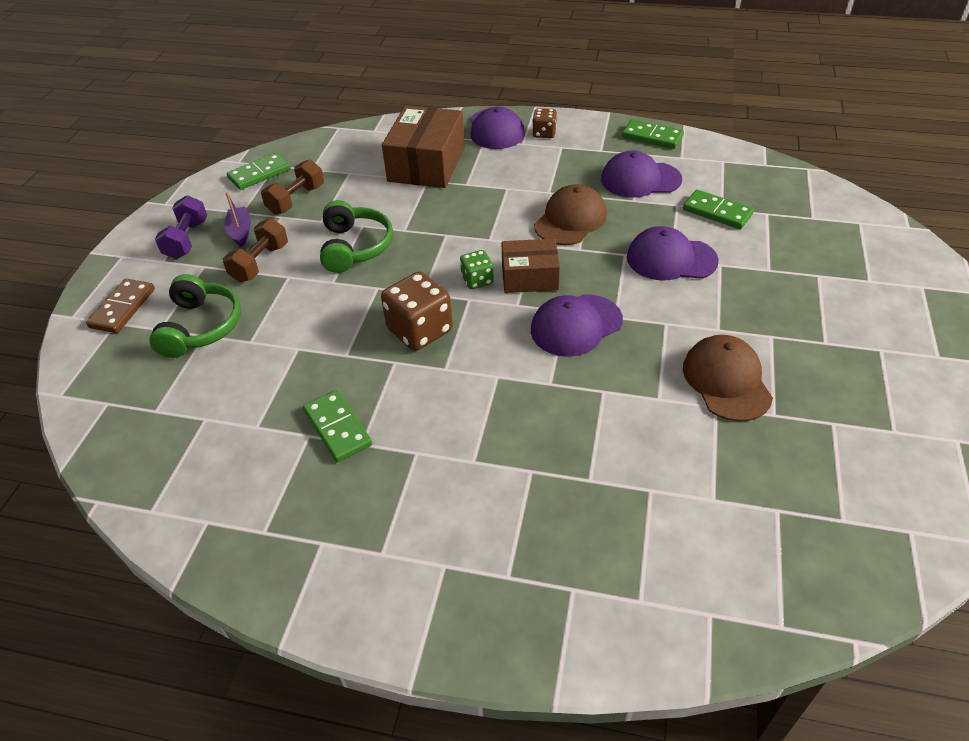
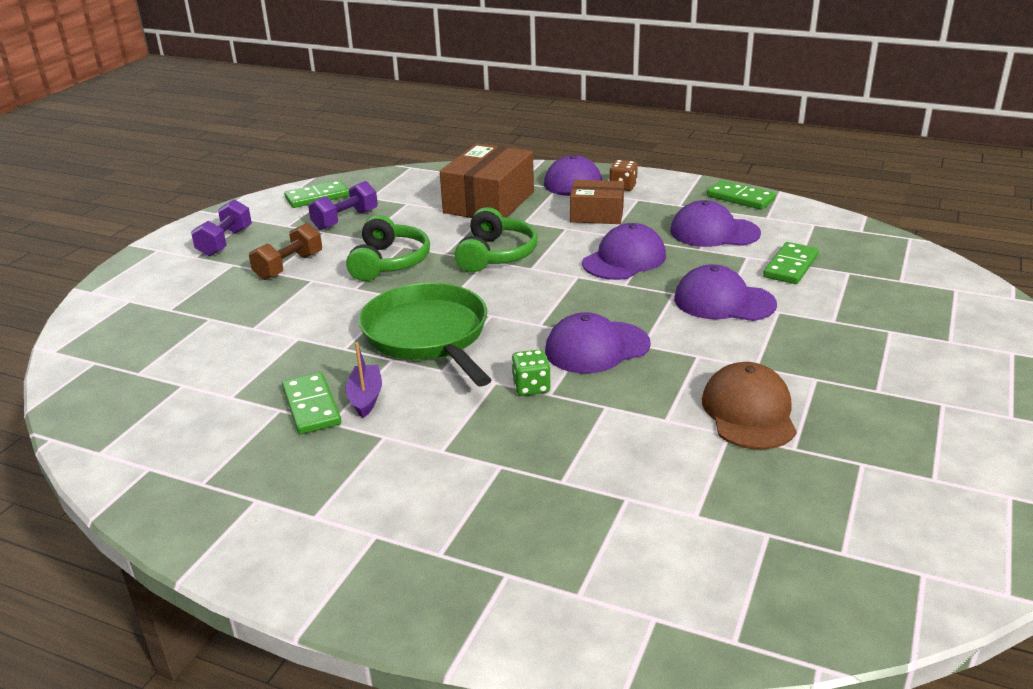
camera: 10 degrees right, 15 degrees down
brown domino [86,279,155,333] -> none
green headphones [149,274,241,358] -> green headphones moved to [455,207,538,272]
purple boat [224,192,251,247] -> purple boat moved to [346,342,382,418]
brown dumbbell [261,159,324,215] -> purple dumbbell [308,181,378,230]
brown dice [381,272,453,351] -> green pan [359,283,492,387]
green dice [460,250,494,289] -> green dice moved to [511,350,551,396]
brown box [501,239,560,293] -> brown box moved to [570,180,624,224]
brown cap [534,184,607,245] -> purple cap [582,223,666,280]
green domino [683,190,754,229] -> green domino turned 75 degrees clockwise [763,242,819,284]

